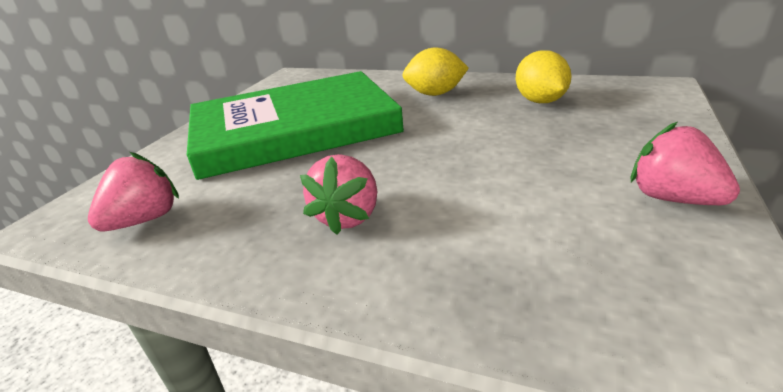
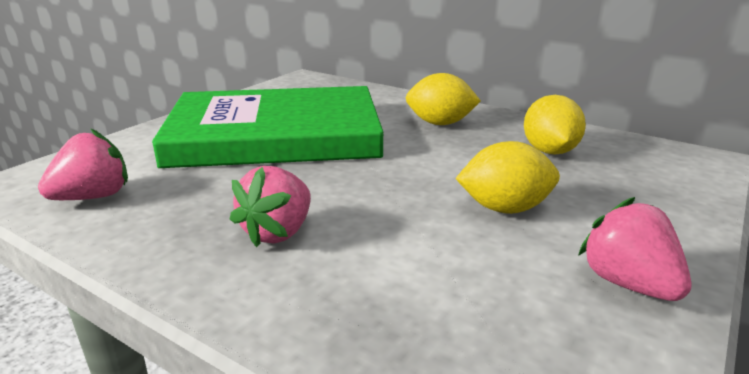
camera: 10 degrees right, 5 degrees down
none -> yellow lemon [455,141,560,214]

